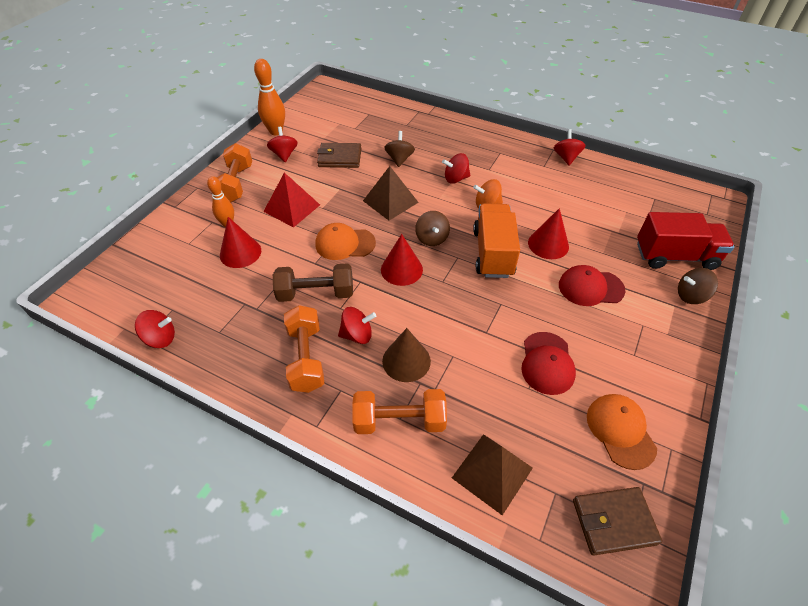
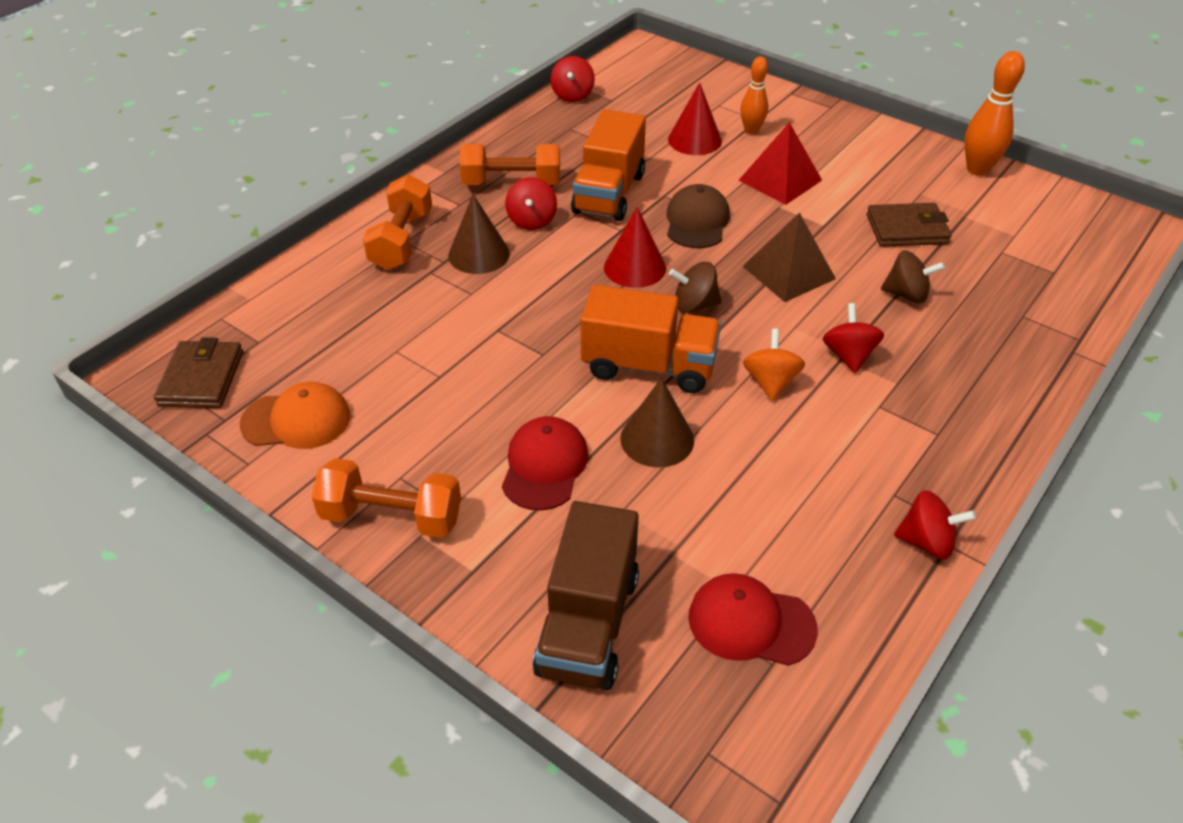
camera: 100 degrees right, 5 degrees down
orange dumbbell [217,143,252,202] -> orange dumbbell moved to [312,458,461,538]
red spinning top [267,127,298,162] -> none
brown dumbbell [273,263,353,302] -> orange truck [571,109,646,221]
orange cap [315,223,376,260] -> brown cap [666,184,730,248]
brown wallet [317,143,361,168] -> brown wallet turned 75 degrees clockwise [867,203,952,247]
brown pyramid [452,434,533,516] -> none
red cap [521,332,576,395] -> red cap moved to [688,573,818,666]
red cone [528,208,569,259] -> brown cone [620,378,694,468]
red truck [637,212,734,270] -> brown truck [533,501,639,690]
brown spinning top [678,268,718,304] -> none

